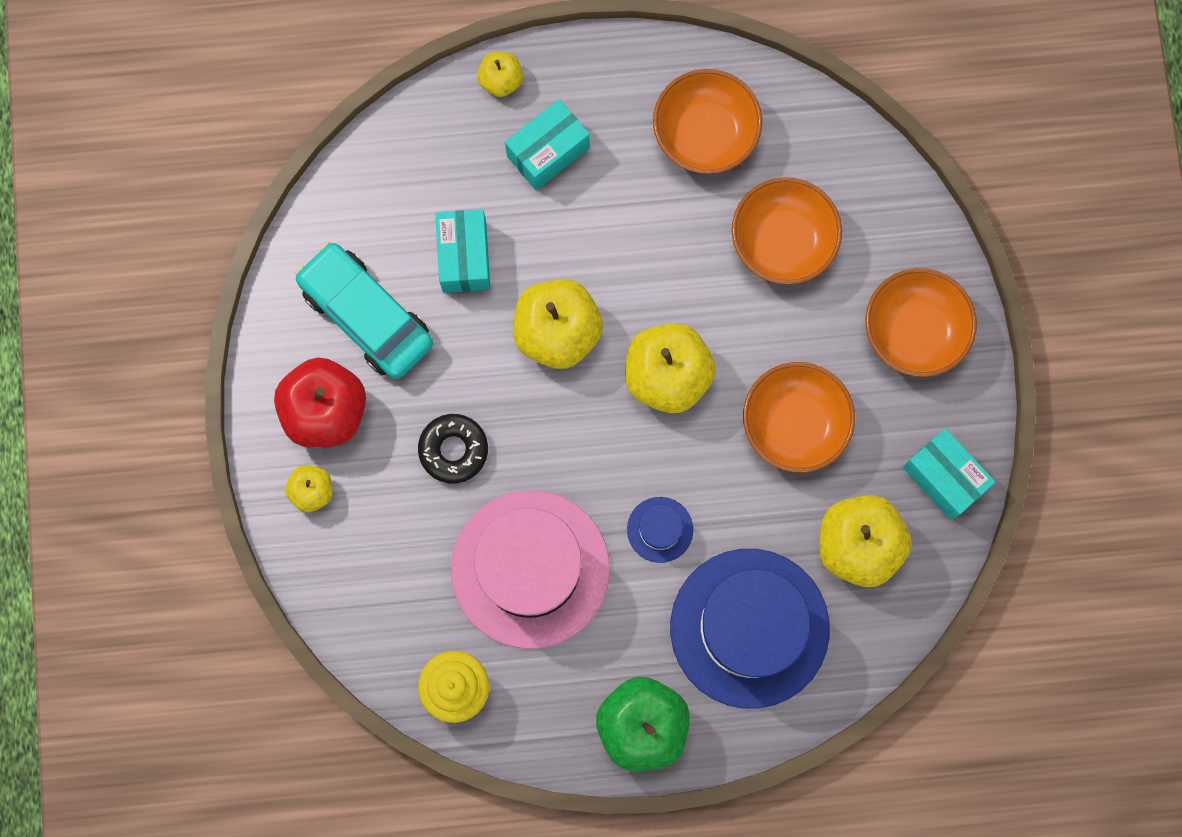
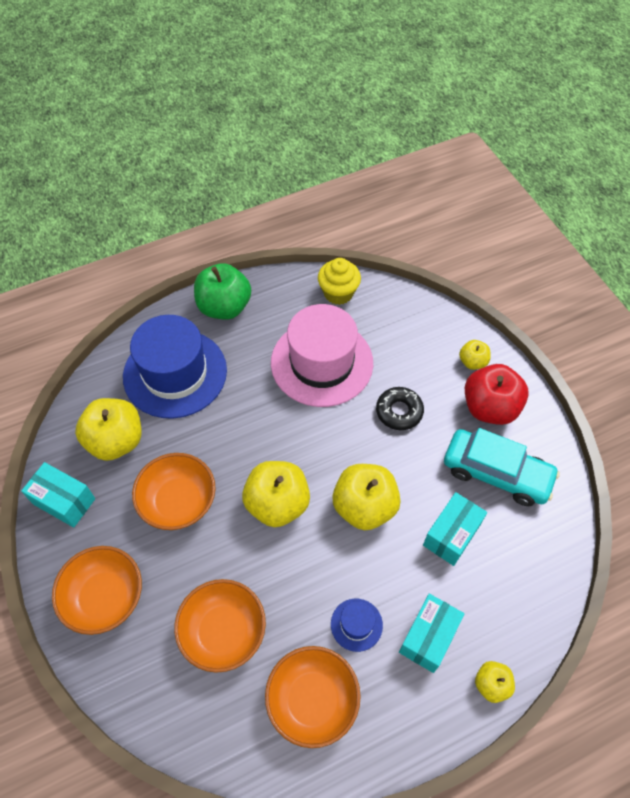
camera: 160 degrees right, 20 degrees down
turquoise box [435,209,490,293] -> turquoise box turned 60 degrees clockwise [423,492,487,566]
blue hat [627,497,693,563] -> blue hat moved to [331,599,383,652]

